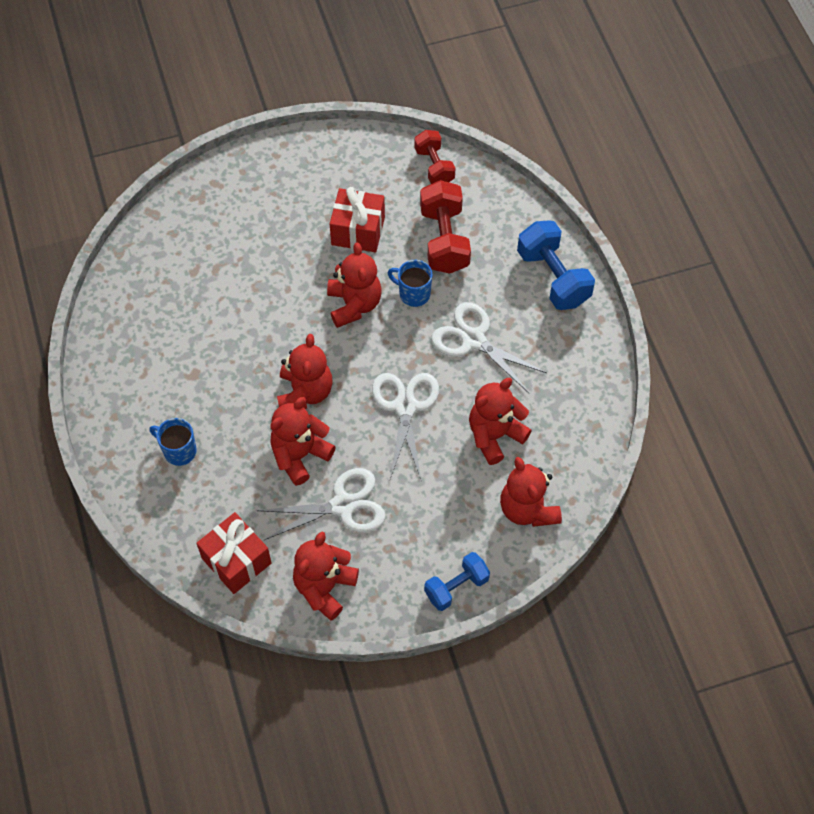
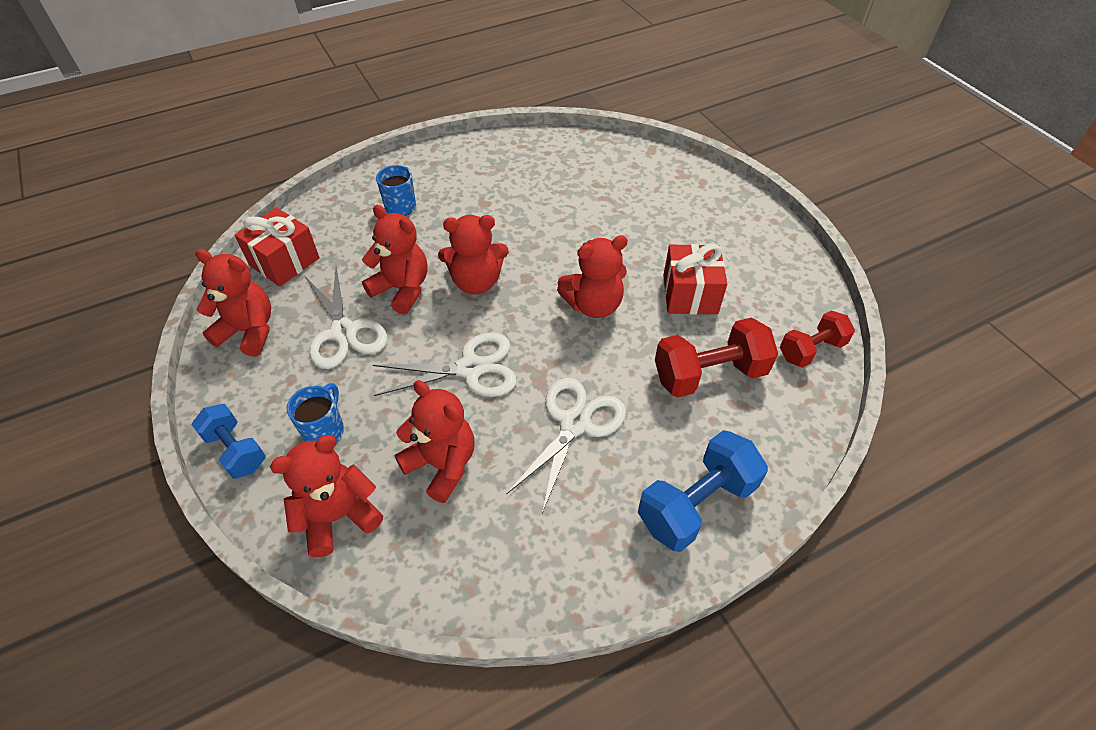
camera: 80 degrees right, 10 degrees down
blue mug [388,260,433,307] -> blue mug moved to [287,383,344,441]

